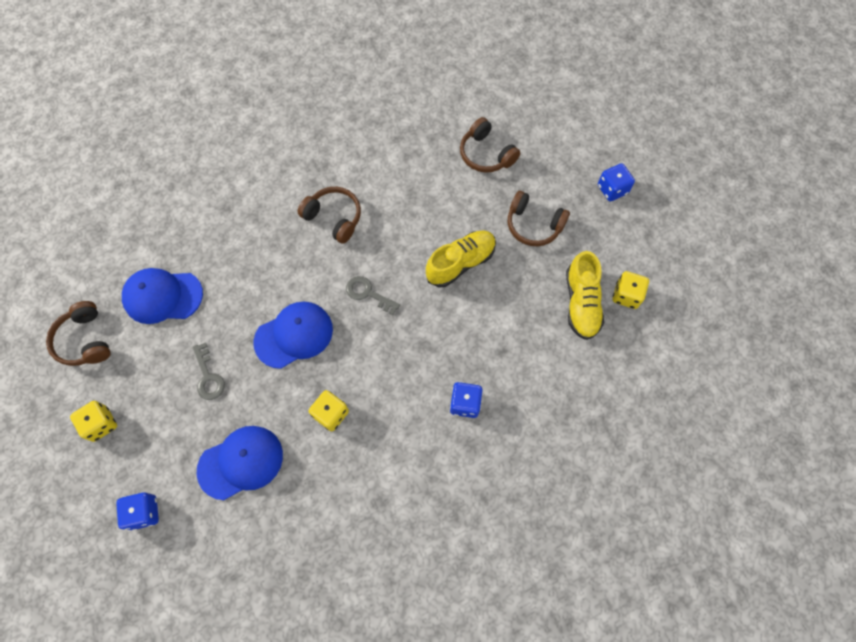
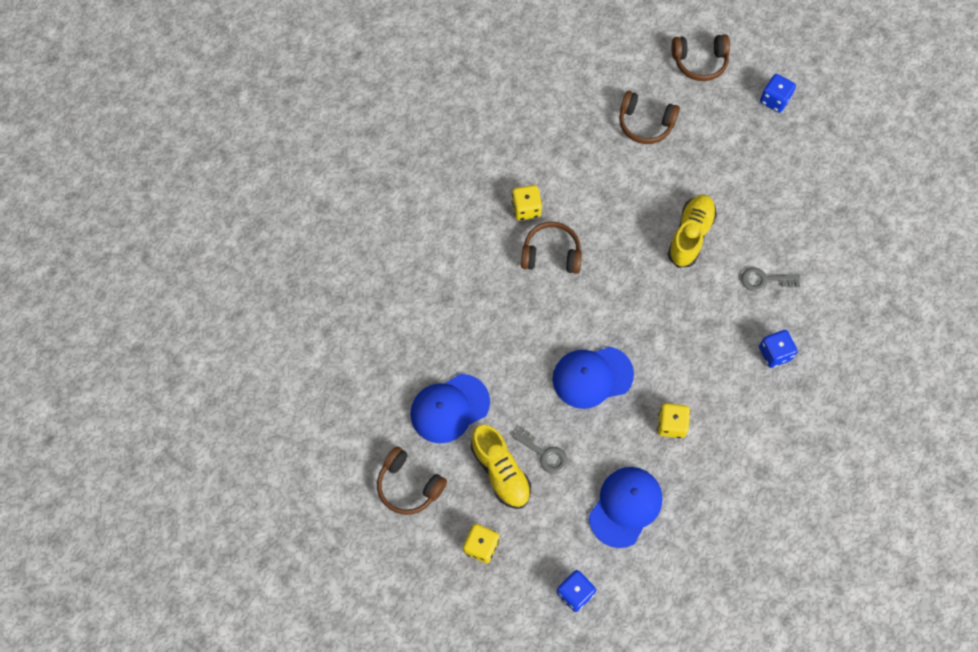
camera: 30 degrees left, 0 degrees up
blue cap [253,302,333,369] -> blue cap turned 135 degrees counterclockwise [552,347,634,409]
grey key [346,276,400,315] -> grey key moved to [741,267,800,292]
brown headphones [508,191,570,246] -> brown headphones moved to [672,34,730,81]
yellow shoe [566,251,604,340] -> yellow shoe moved to [471,424,531,509]
yellow dice [613,271,649,309] -> yellow dice moved to [512,185,542,221]

